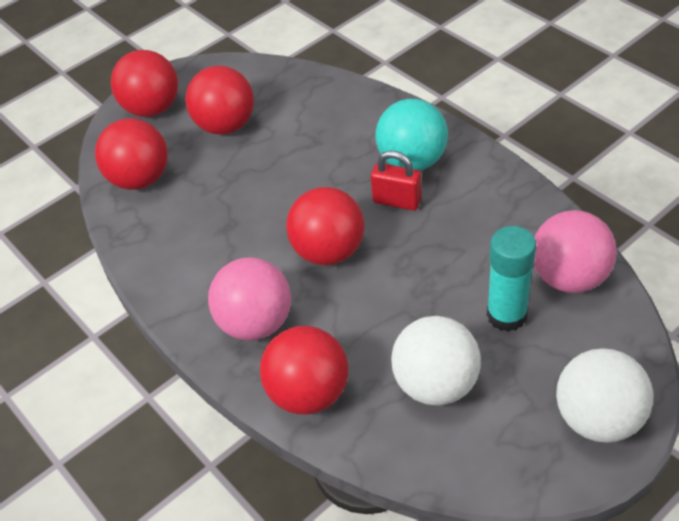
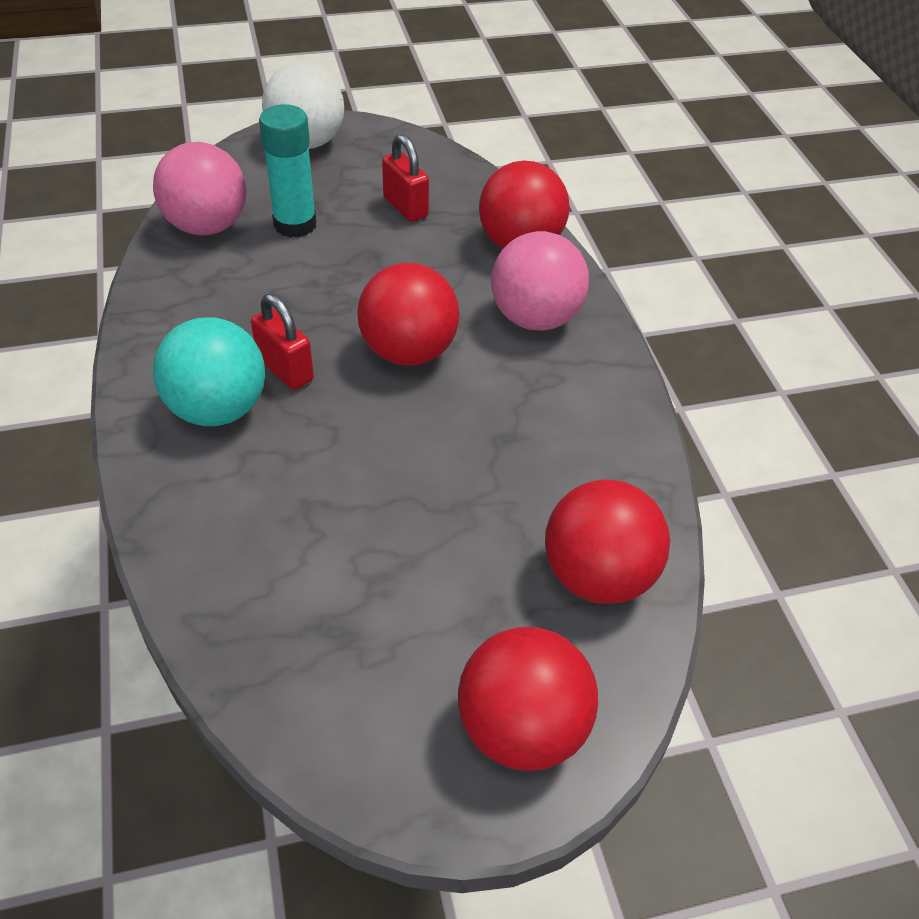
camera: 160 degrees left, 0 degrees up
red ball [185,66,254,135] -> none
white ball [391,316,481,405] -> red padlock [382,134,429,222]

